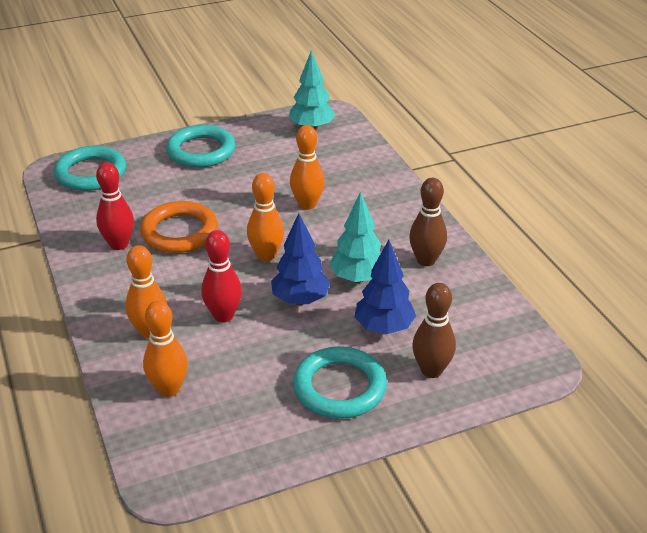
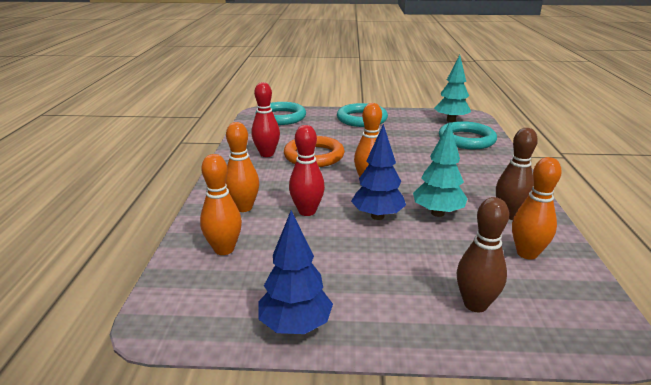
camera: 25 degrees right, 10 degrees down
orange bowling pin [290,125,325,210] -> orange bowling pin moved to [512,157,562,260]
turquoise ring [293,346,387,419] -> turquoise ring moved to [439,121,497,149]
blue tree [355,240,416,334] -> blue tree moved to [259,211,333,334]

